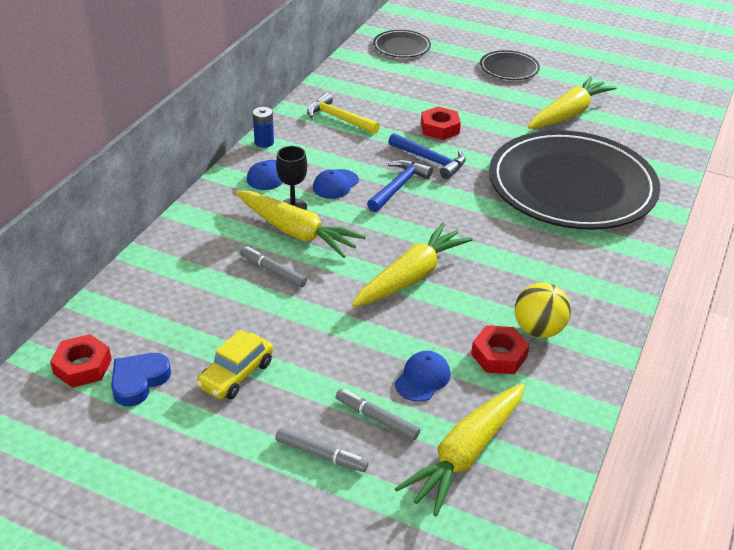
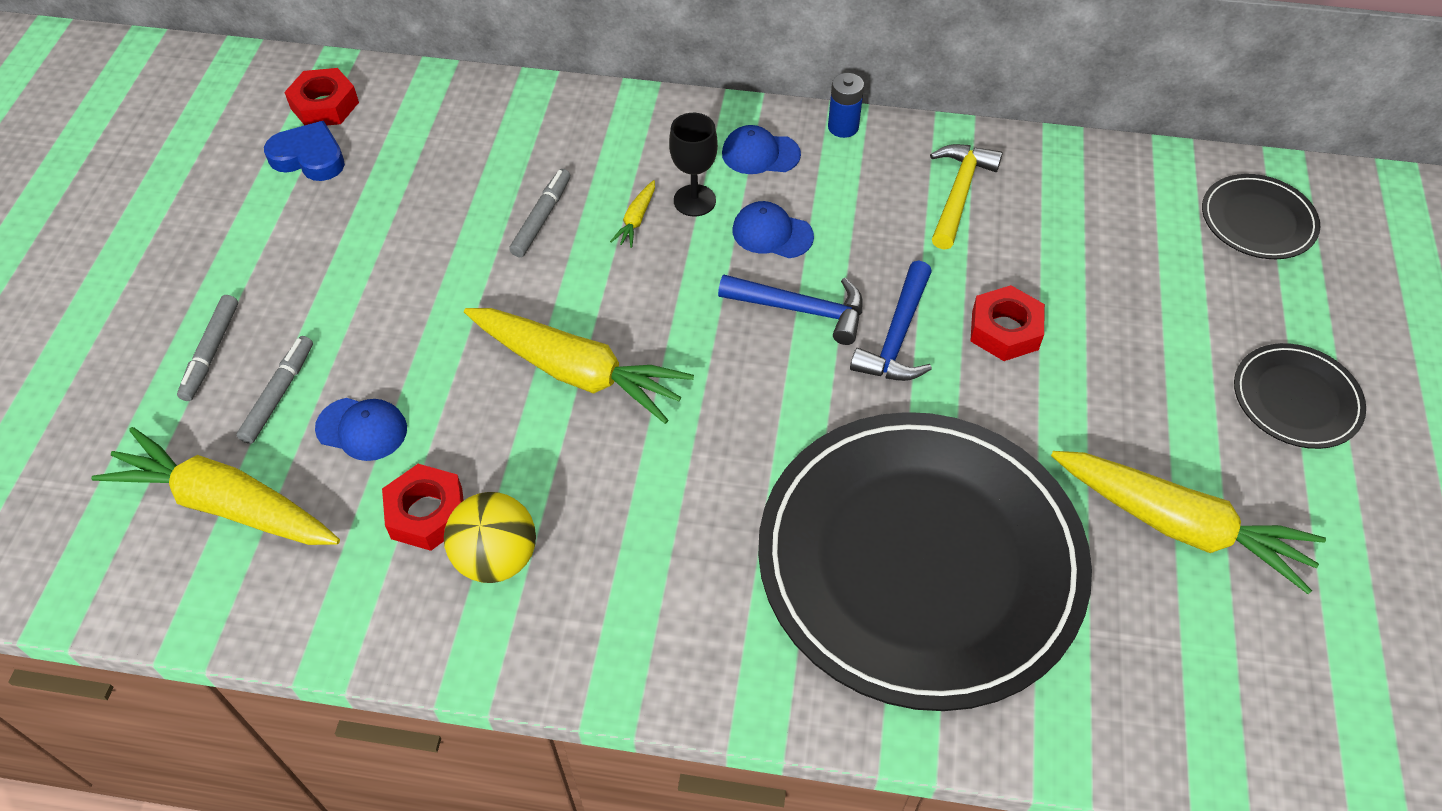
camera: 75 degrees right, 15 degrees up
yellow car [196,329,273,399] -> none
yellow carrot [235,191,366,258] -> yellow carrot [610,180,655,248], size x0.41

